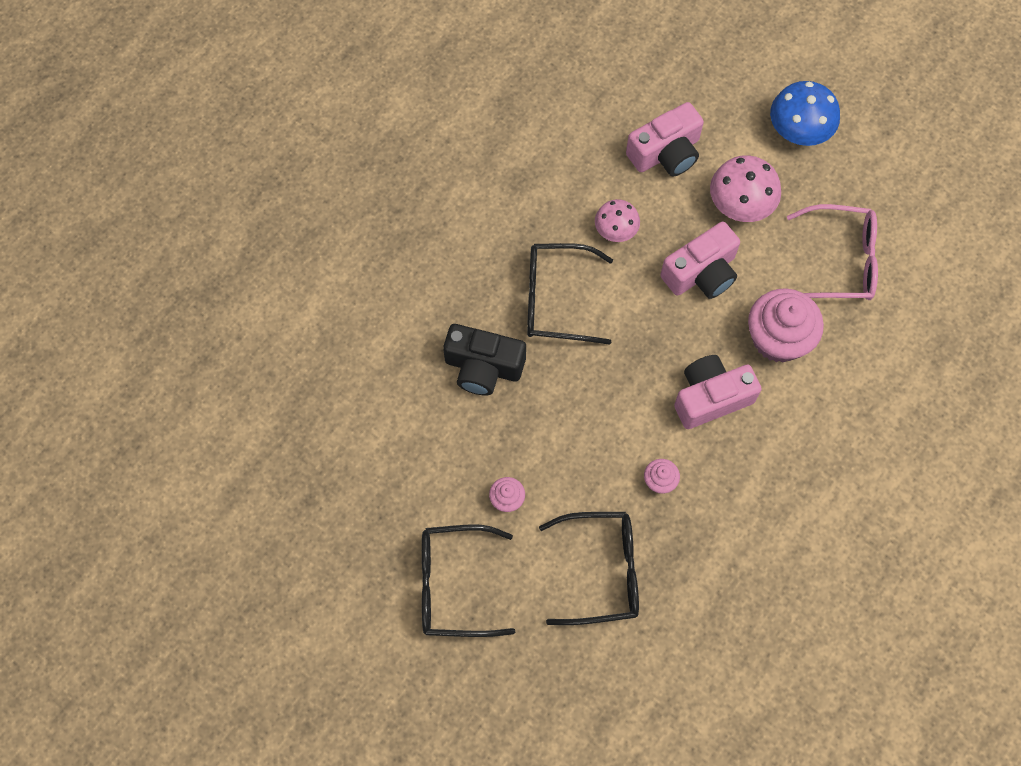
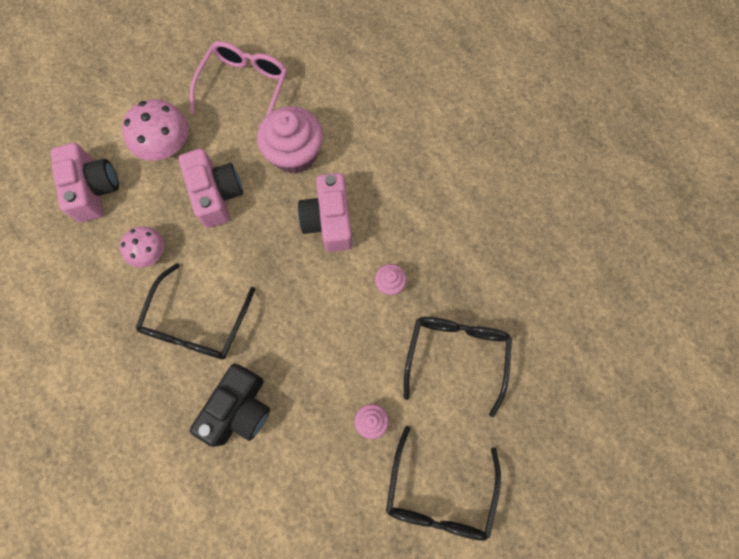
camera: 75 degrees left, 5 degrees up
blue mushroom [770,81,840,146] -> none

